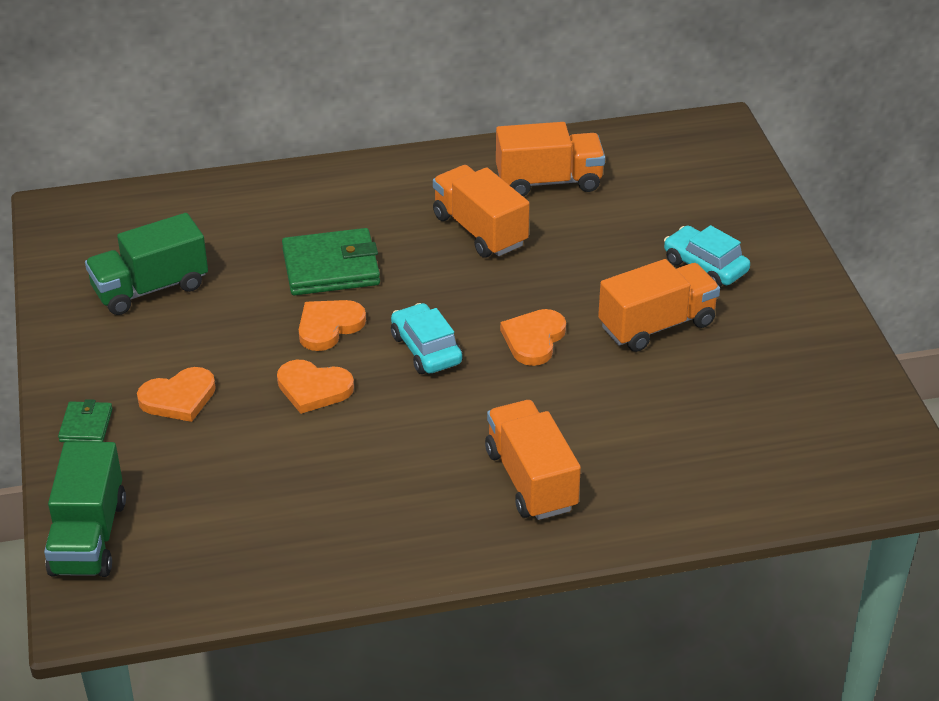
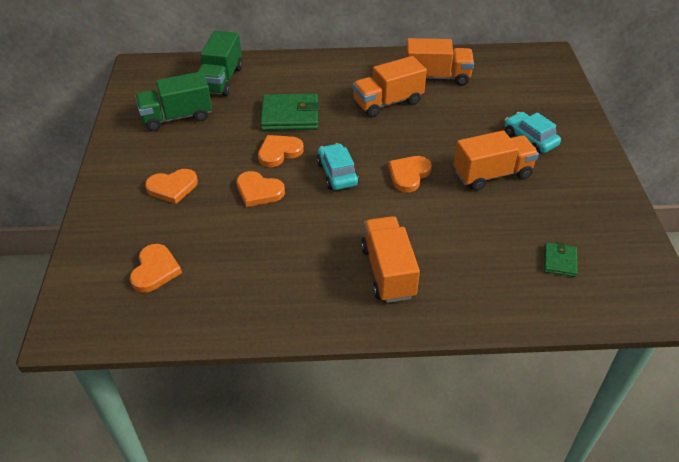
camera: 10 degrees right, 5 degrees up
green truck [44,442,126,577] -> green truck moved to [198,31,243,96]
green wallet [58,399,113,442] -> green wallet moved to [544,242,578,277]
orange truck [433,165,530,258] -> orange truck turned 90 degrees counterclockwise [353,56,427,117]
none -> orange heart [130,244,182,293]

